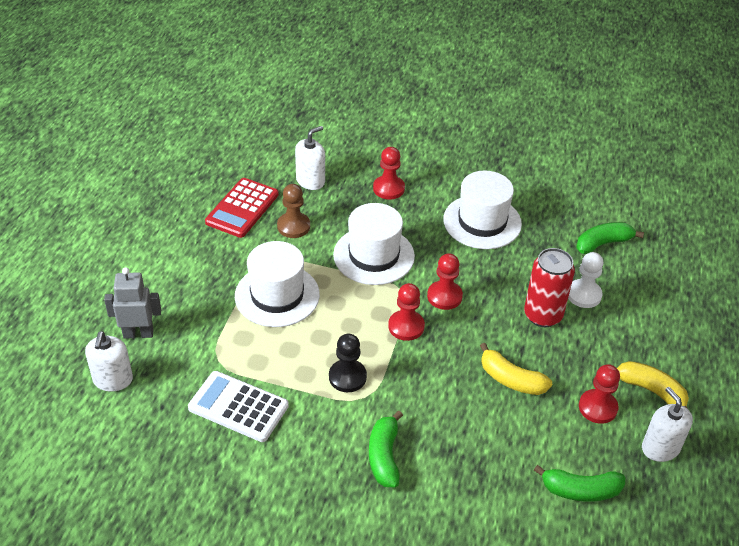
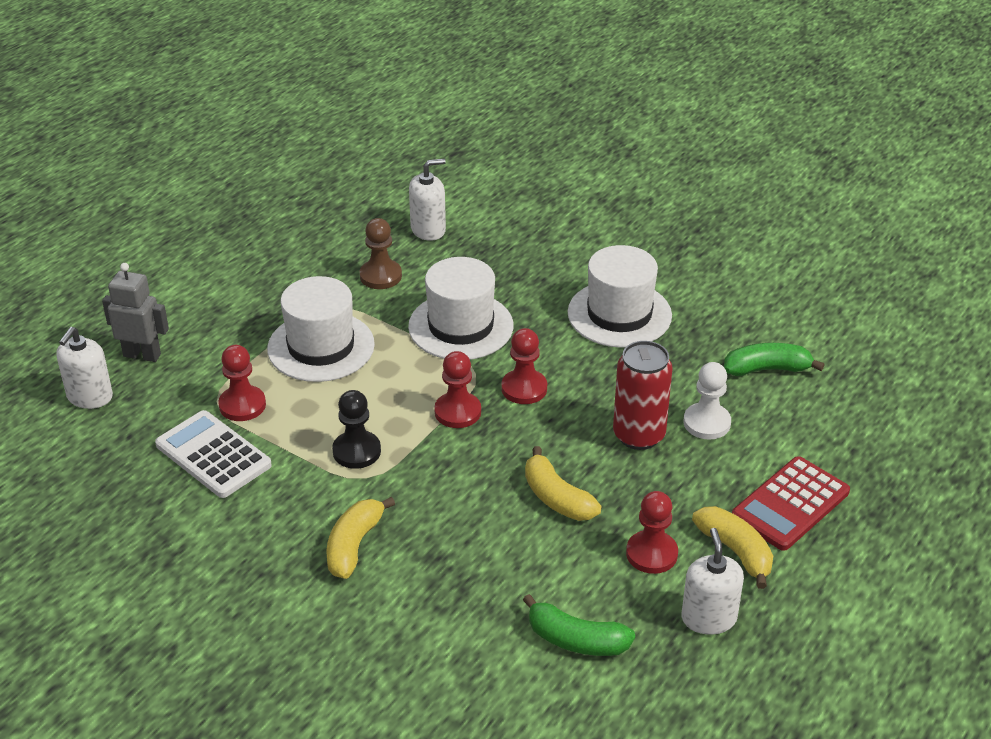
camera: 20 degrees right, 5 degrees down
red calculator [205,178,279,238] -> red calculator moved to [732,456,850,551]
green banana [369,411,403,487] -> yellow banana [326,497,395,579]
red pawn [373,147,405,200] -> red pawn moved to [218,345,266,421]

